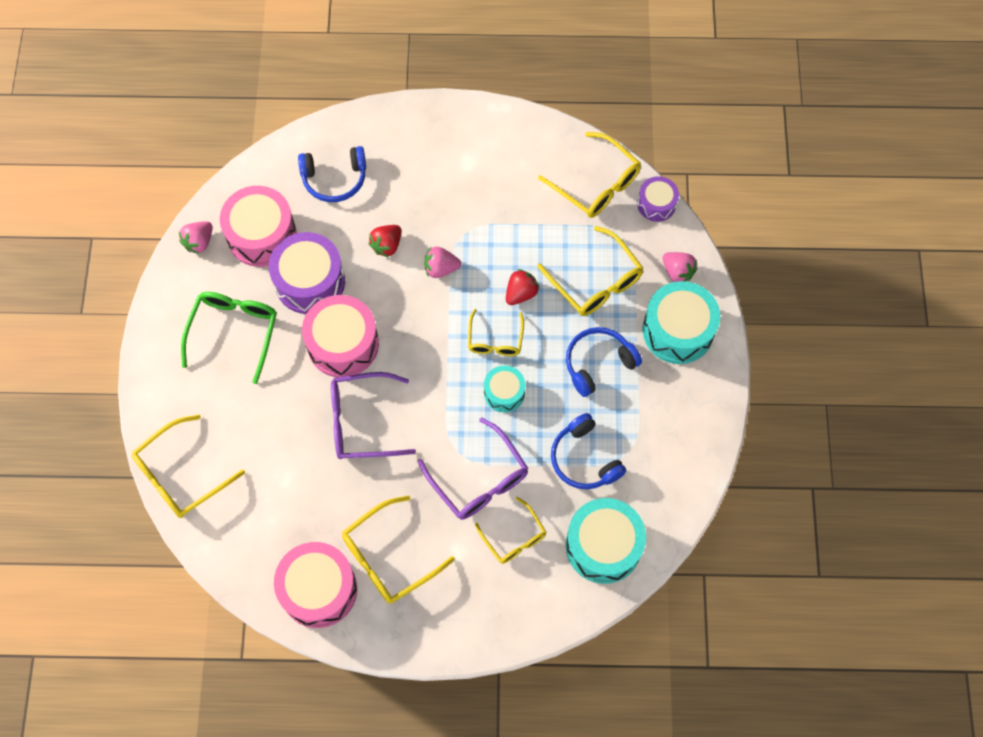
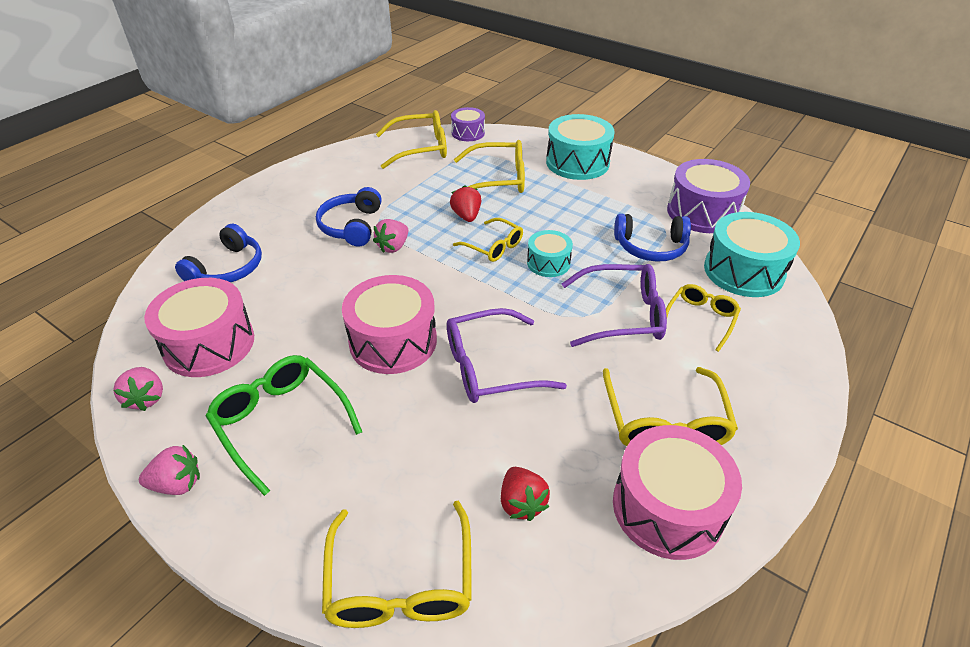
camera: 55 degrees left, 25 degrees down
purple drum [269,232,345,314] -> purple drum moved to [667,159,750,233]
purple glasses [331,372,416,459] -> purple glasses turned 45 degrees clockwise [447,308,567,403]
red strawberry [368,225,401,257] -> red strawberry moved to [501,467,550,521]
yellow glasses [475,497,546,564] -> yellow glasses turned 60 degrees counterclockwise [666,284,741,352]
blue headphones [566,327,642,397] -> blue headphones moved to [316,187,382,247]
pink strawberry [663,252,697,282] -> pink strawberry moved to [139,445,200,495]

